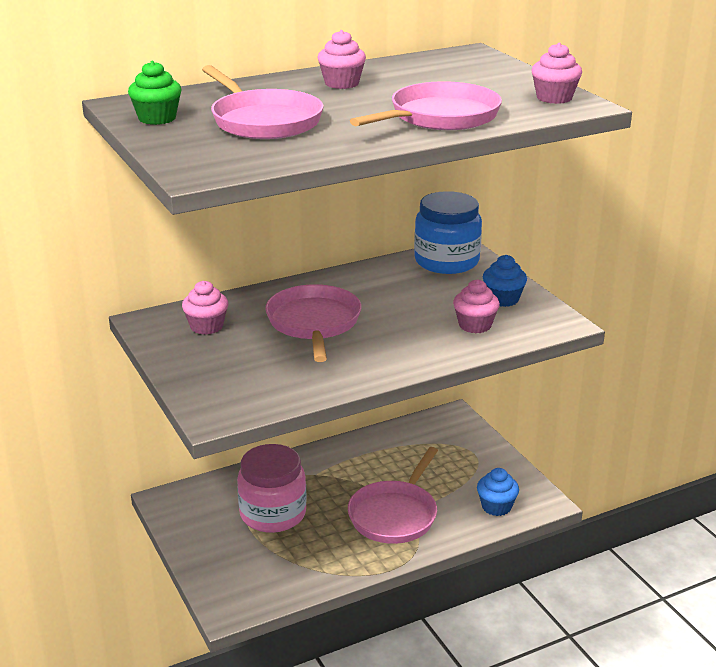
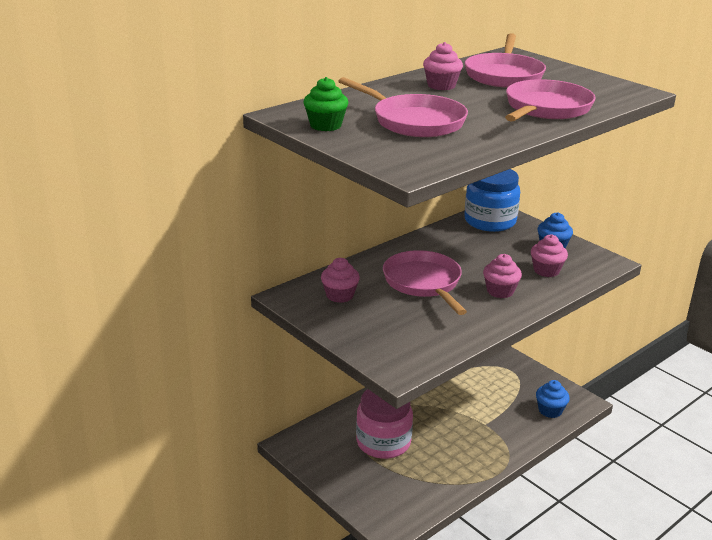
camera: 15 degrees left, 0 degrees up
pink pan [348,447,438,544] -> pink pan moved to [465,33,546,88]
pink cupcake [532,42,582,104] -> pink cupcake moved to [483,254,522,298]

